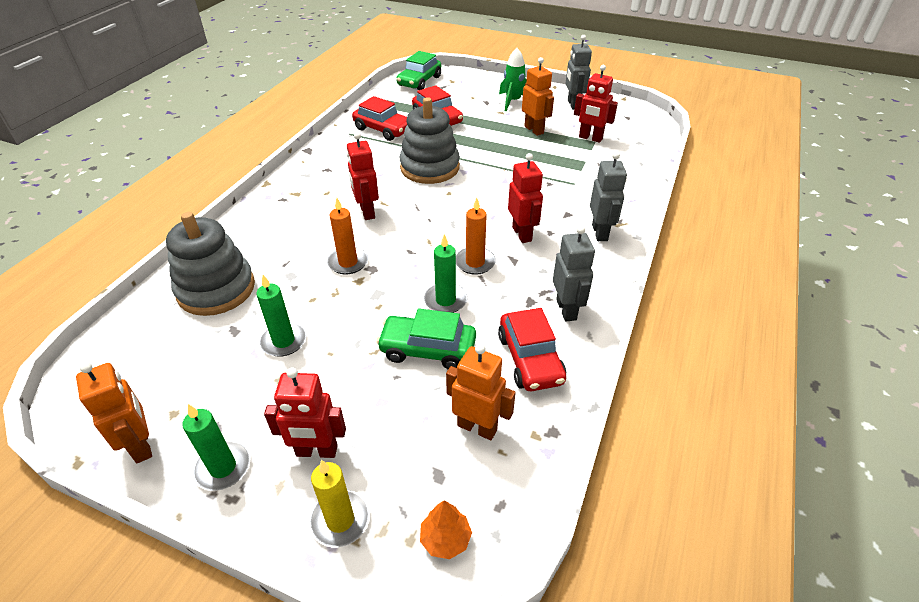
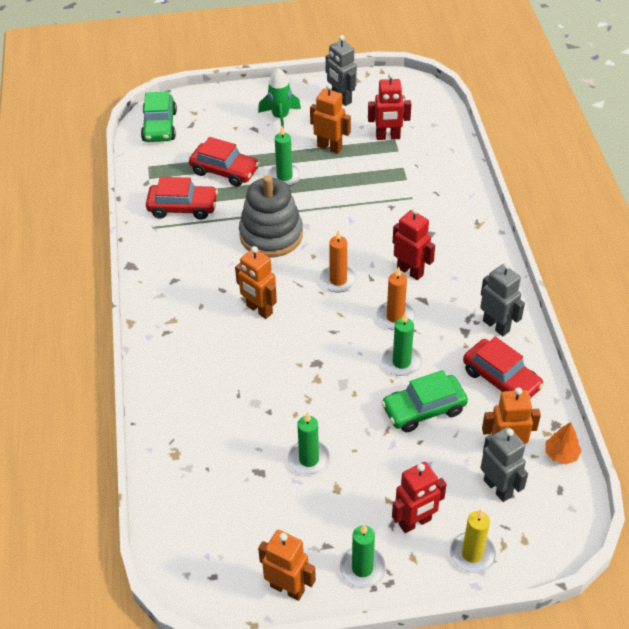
camera: 30 degrees left, 5 degrees up
grey stacking toy [166,212,255,316] -> none
orange candle [327,198,368,275] -> orange candle moved to [320,230,357,292]
red robot [346,132,379,220] -> orange robot [235,246,277,319]
orange tree [420,500,472,559] -> orange tree moved to [545,422,582,464]
grey robot [590,152,627,241] -> grey robot moved to [481,427,528,502]
none -> green candle [268,126,302,186]

